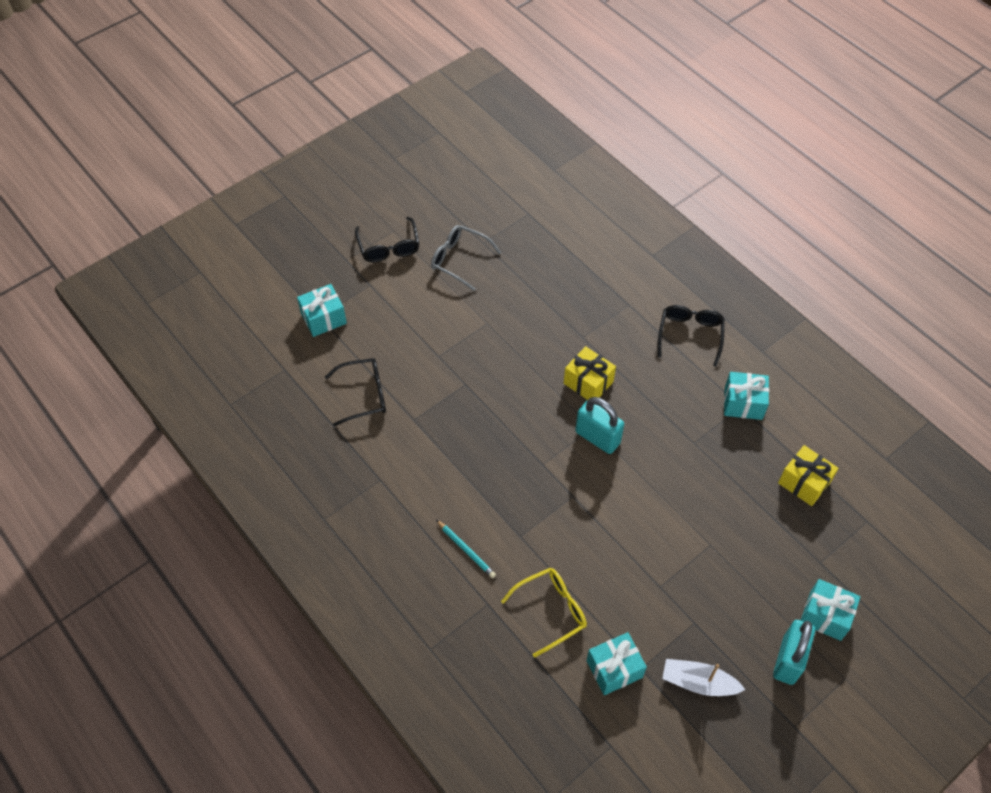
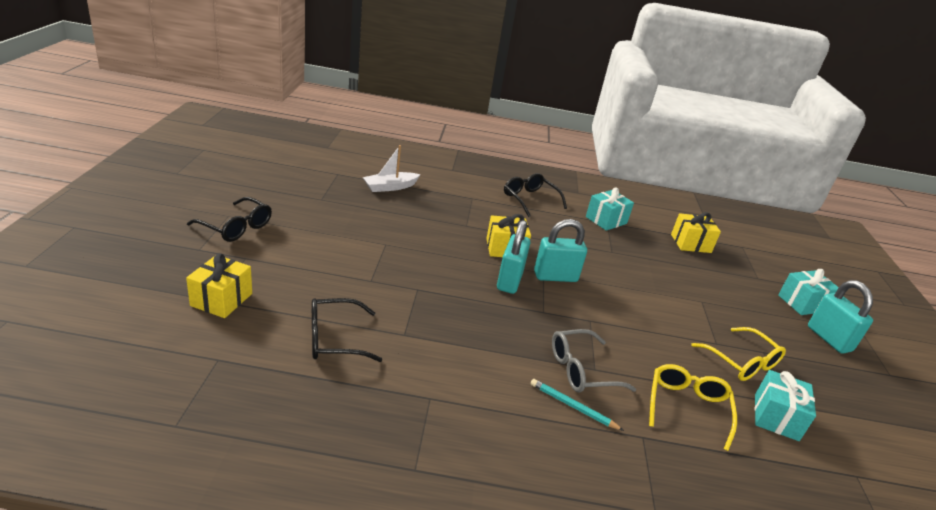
camera: 50 degrees left, 25 degrees down
turquoise gift [297,284,347,337] -> yellow gift [186,253,252,318]
black glasses [325,358,386,426] -> black glasses turned 135 degrees counterclockwise [312,298,382,362]
grey glasses [431,225,501,291] -> grey glasses moved to [552,329,636,393]
turquoise pencil [436,520,496,578] -> turquoise pencil turned 150 degrees counterclockwise [531,379,624,431]
white boat [662,659,745,696] -> white boat moved to [363,145,421,192]
none -> turquoise padlock [497,220,530,294]
none -> yellow glasses [691,327,786,381]

